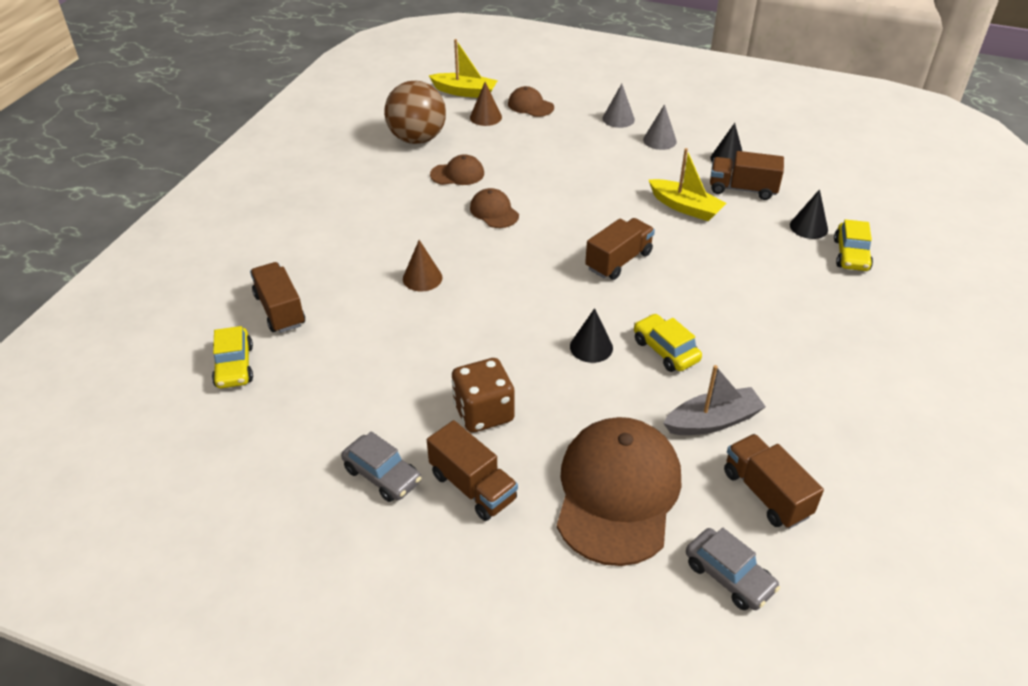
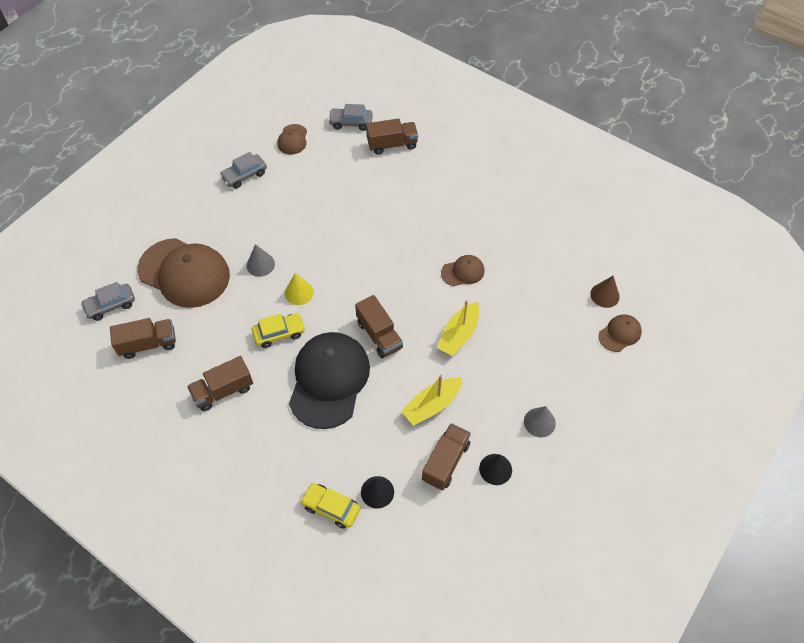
camera: 105 degrees right, 15 degrees up
yellow car [212,326,253,388] -> grey car [328,104,373,131]
brown ball [384,81,446,144] -> none
brown cone [403,240,443,291] -> none
brown truck [427,420,518,521] -> brown truck moved to [187,356,253,411]
yellow boat [428,39,498,98] -> yellow boat moved to [436,300,479,356]
brown cap [430,154,484,185] -> brown cap moved to [277,124,307,155]
brown dice [452,358,515,433] -> none
black cone [570,308,613,363] -> yellow cone [285,273,314,305]
grey cone [602,84,635,128] -> grey cone moved to [247,244,275,277]
grey boat [663,365,766,435] -> none
none -> black cap [289,332,370,429]

